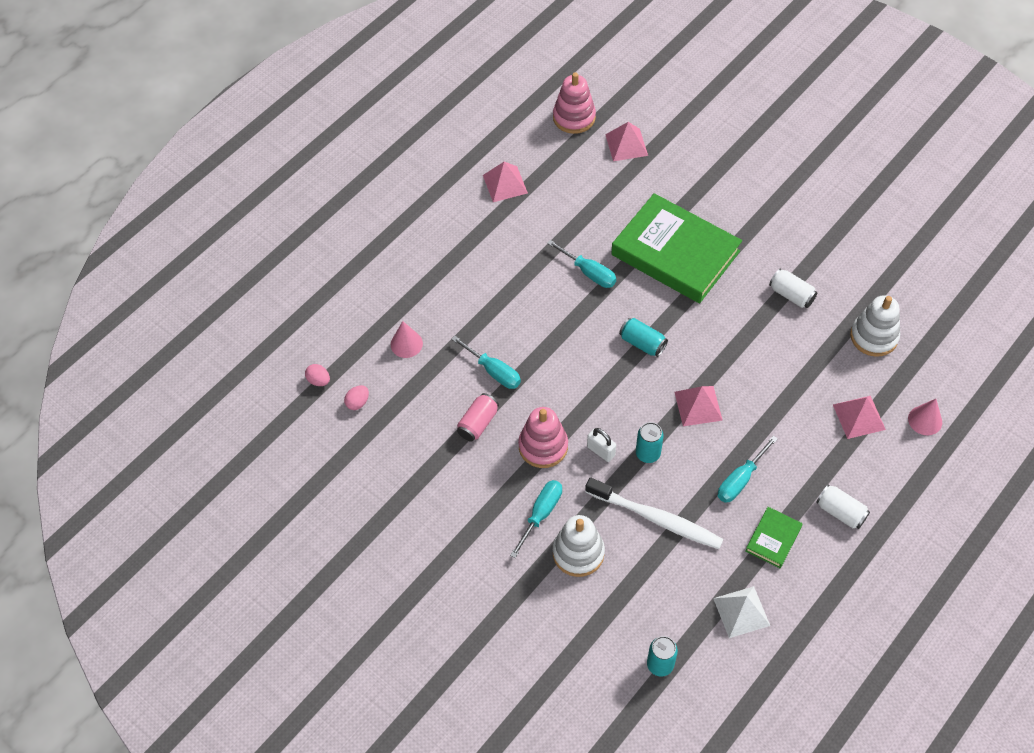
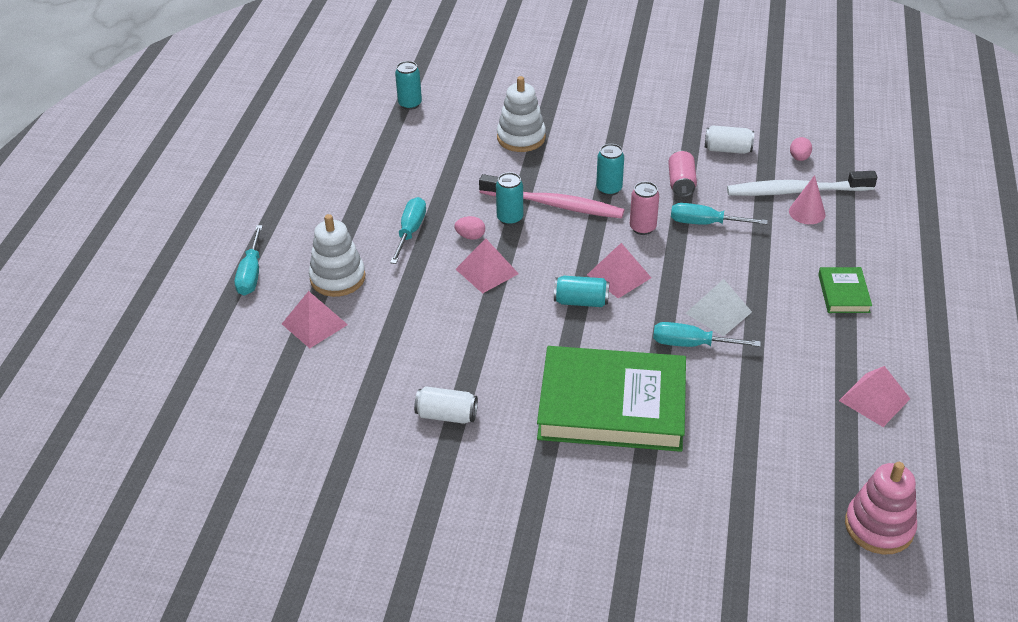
camera: 150 degrees right, 15 degrees down
pink egg [305,364,330,386] -> pink egg moved to [455,216,485,240]
turquoise screwdriver [510,480,562,558] -> turquoise screwdriver moved to [235,225,263,296]
pink stacking toy [518,407,568,468] -> turquoise can [596,144,624,196]
white toothbrush [585,478,724,549] -> white toothbrush moved to [727,171,877,196]
white padlock [587,428,616,462] -> pink toothbrush [479,174,624,219]
pink pyramid [605,122,648,161] -> pink pyramid moved to [587,243,651,299]
white pyramid [713,586,770,638] -> white pyramid moved to [686,279,752,336]
green book [745,507,803,568] -> green book moved to [818,267,872,313]
white can [816,485,870,529] -> white can moved to [705,125,754,154]
white stacking toy [850,295,900,357] -> white stacking toy moved to [309,214,366,297]
pink cone [908,399,942,435] -> none
none -> pink can [630,181,659,235]

